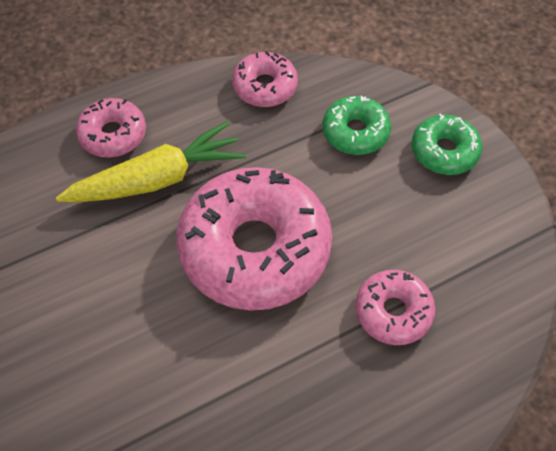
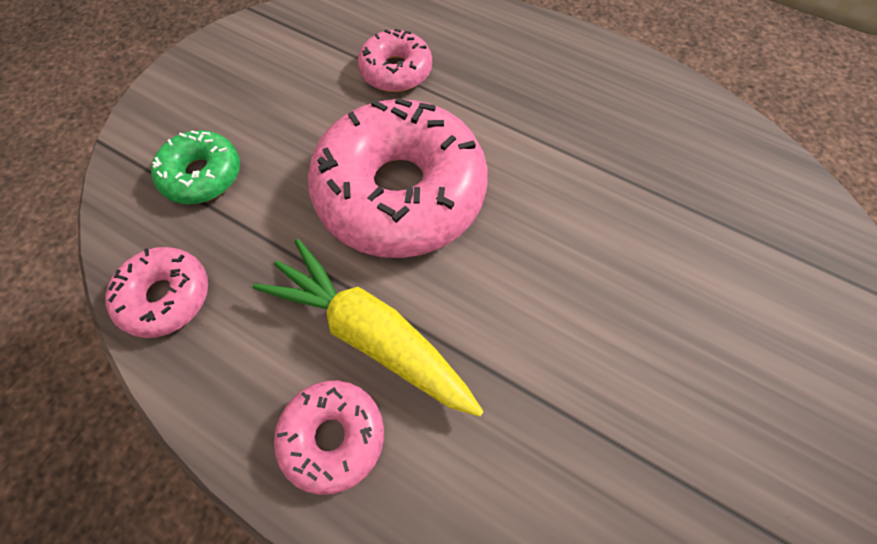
camera: 120 degrees left, 5 degrees up
green donut [412,113,482,175] -> none

